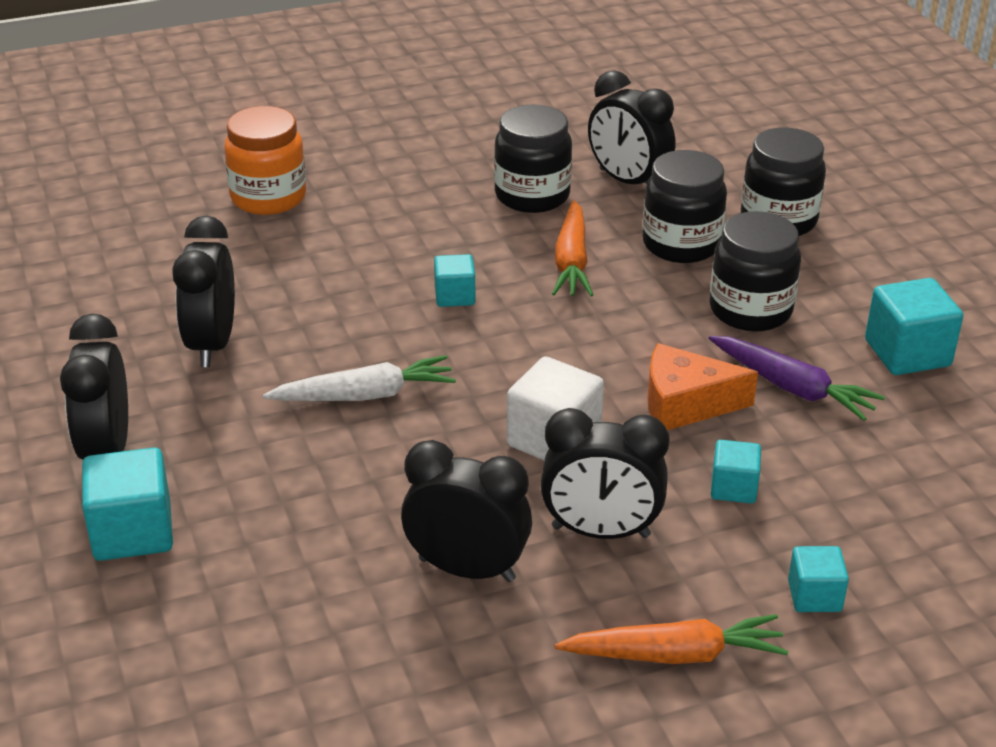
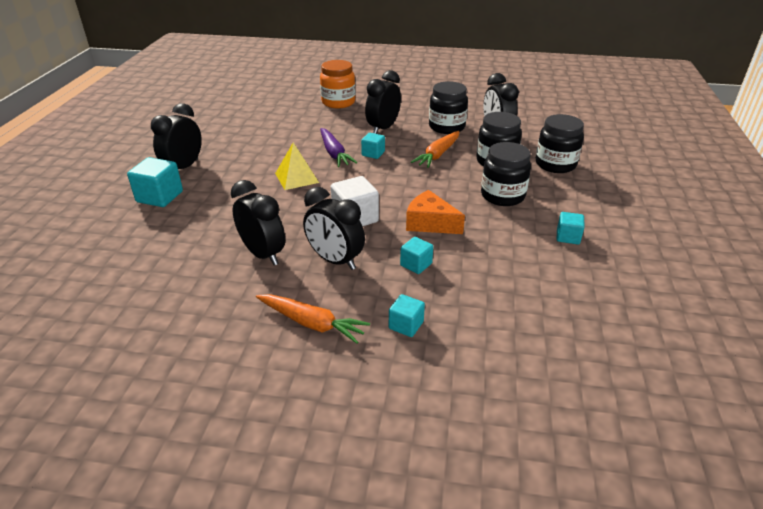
camera: 30 degrees right, 0 degrees up
black clock [172,216,235,367] -> black clock moved to [365,70,401,134]
white carrot [263,355,456,401] -> yellow pyramid [275,142,319,190]
purple carrot [709,336,885,421] -> purple carrot moved to [320,128,357,167]
turquoise cube [865,278,963,375] -> turquoise cube [557,212,585,244], size x0.60

